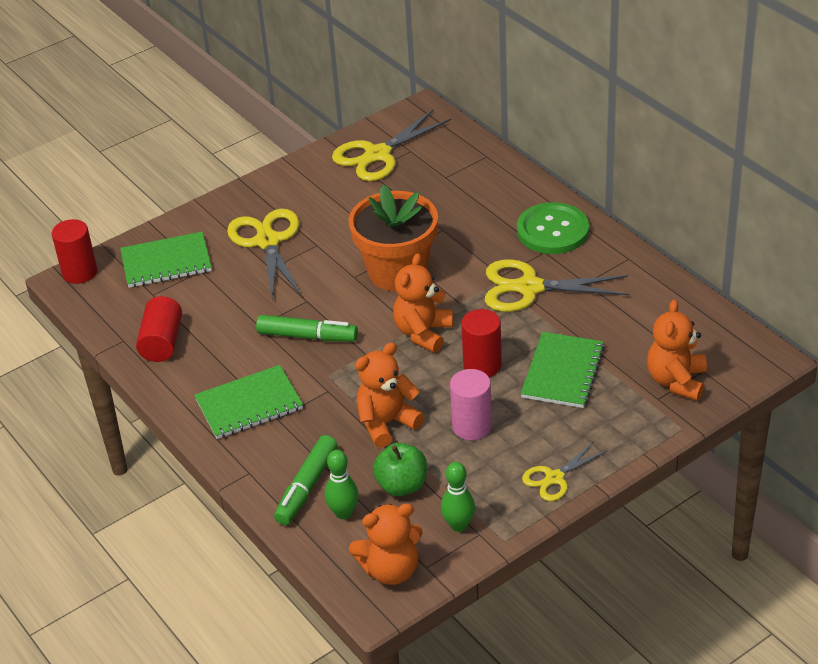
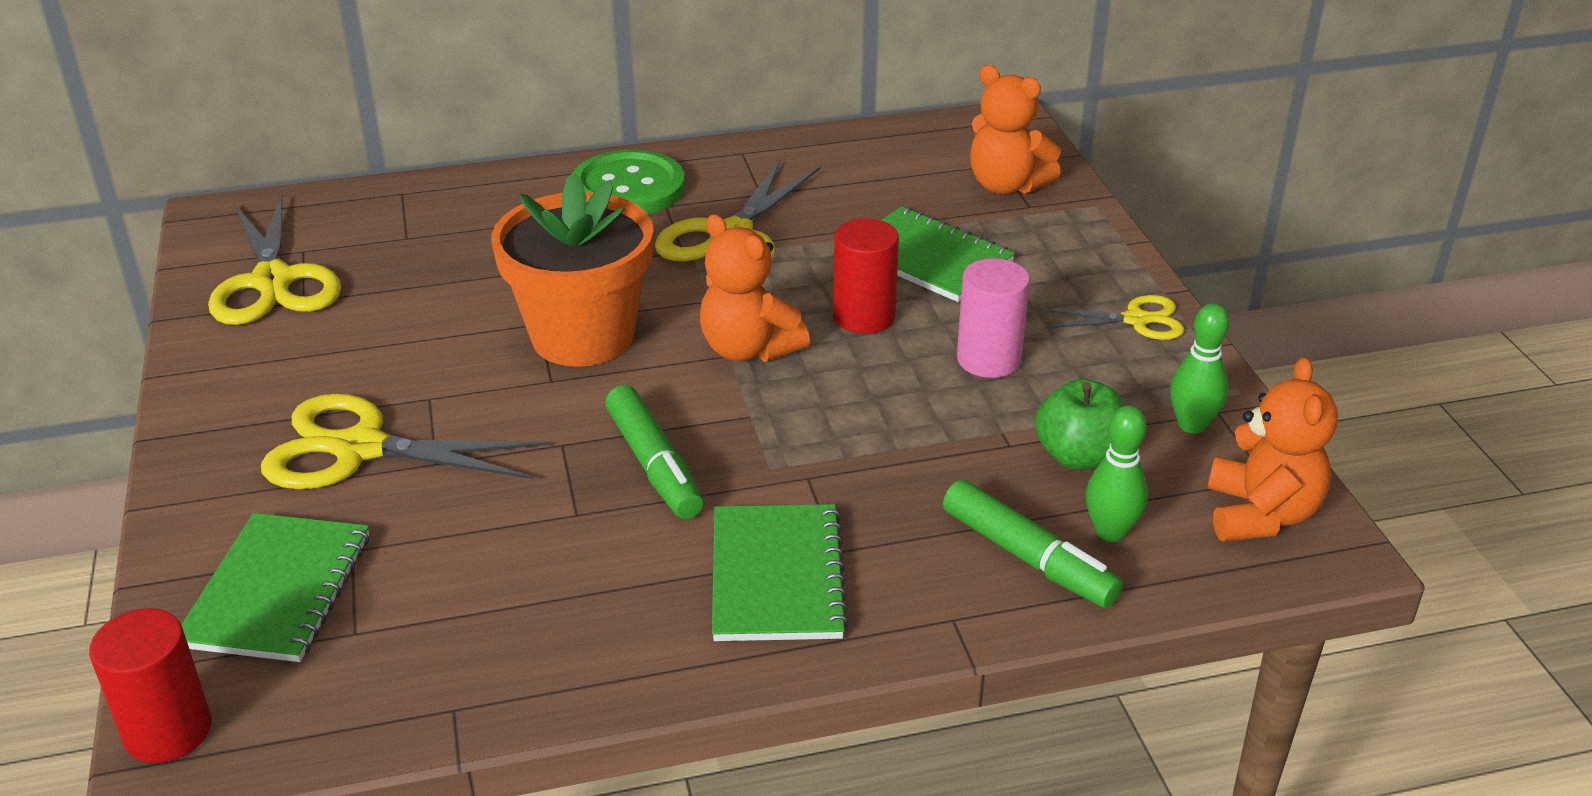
camera: 70 degrees left, 5 degrees down
red cylinder [136,296,182,362] -> none
green marker [256,315,358,342] -> green marker turned 120 degrees clockwise [605,385,704,519]
orange teddy bear [355,342,425,448] -> none
yellow scissors [522,441,607,501] -> yellow scissors turned 75 degrees counterclockwise [1040,295,1184,340]

